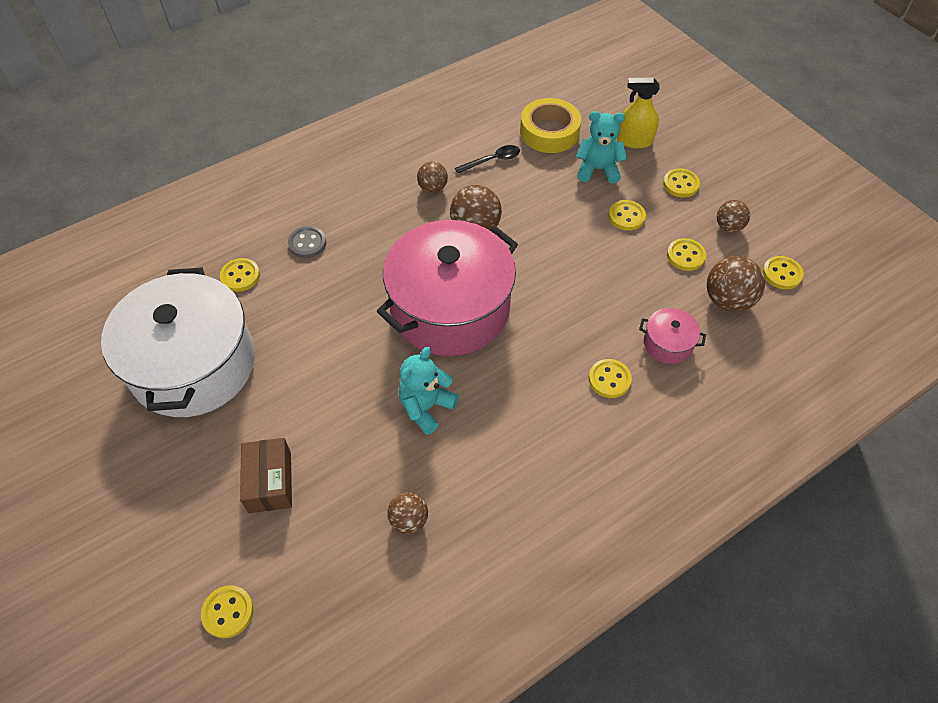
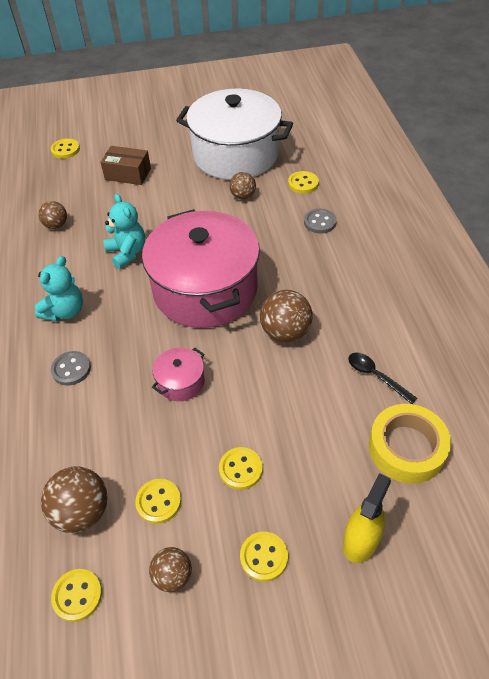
camera: 115 degrees right, 5 degrees down
brown ball [417,161,448,193] -> brown ball moved to [229,172,256,199]
black spoon [455,145,520,173] -> black spoon turned 135 degrees clockwise [348,353,417,404]
turquoise teddy bear [576,111,627,184] -> turquoise teddy bear moved to [35,256,83,321]
yellow button [589,359,632,398] -> grey button [51,351,91,386]
pink pot [639,308,706,364] -> pink pot moved to [152,347,205,401]

